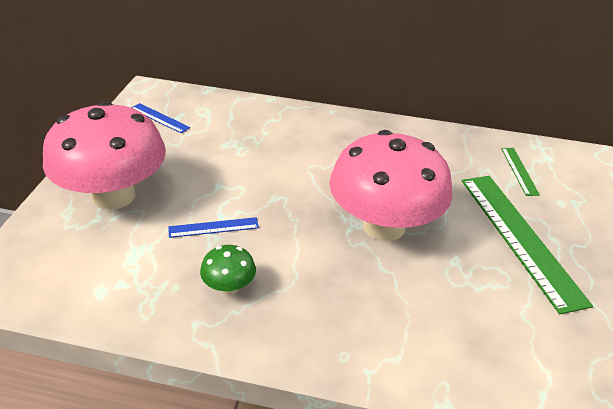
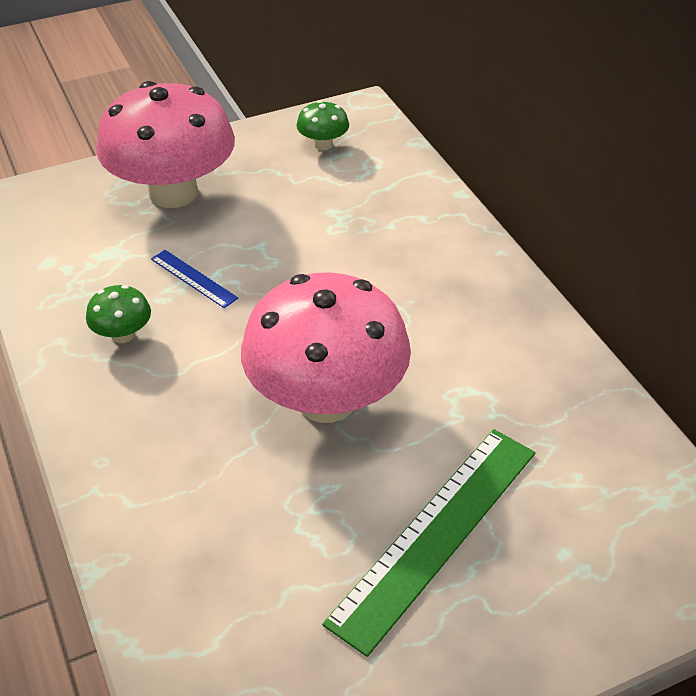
camera: 55 degrees right, 5 degrees up
blue ruler [131,103,190,134] -> green mushroom [296,100,349,150]
green ruler [501,148,540,196] -> none

